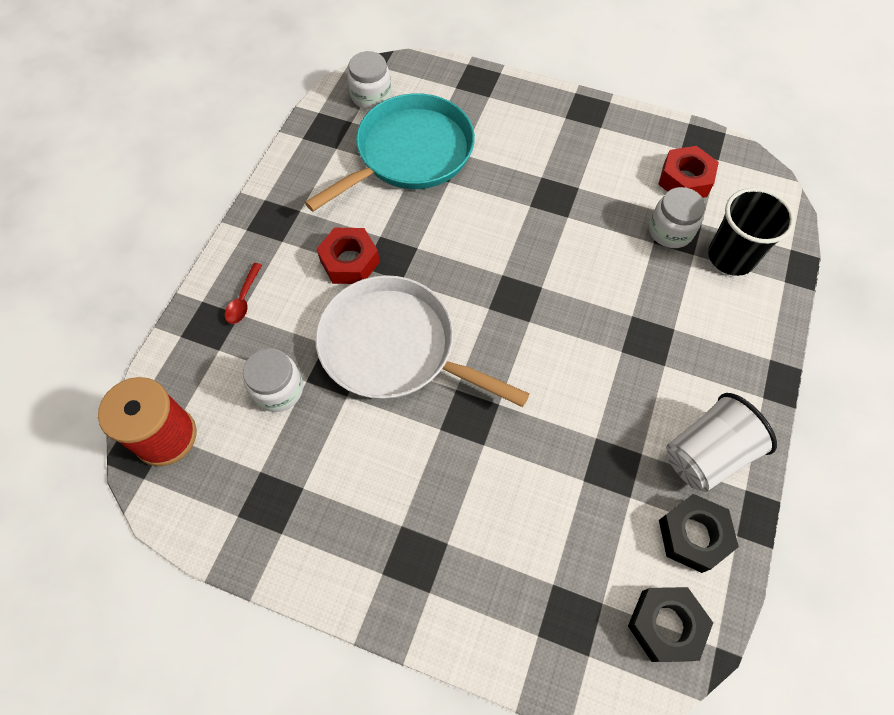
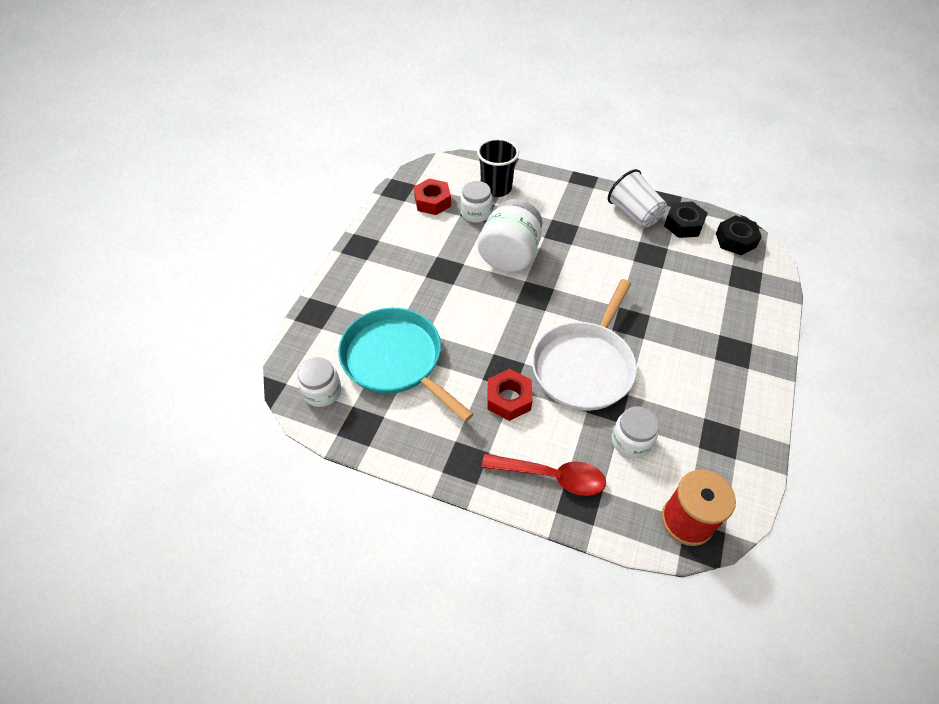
camera: 90 degrees left, 10 degrees down
red spoon [225,263,262,324] -> red spoon [481,454,606,496], size x1.91
none -> white jar [478,199,543,272]

